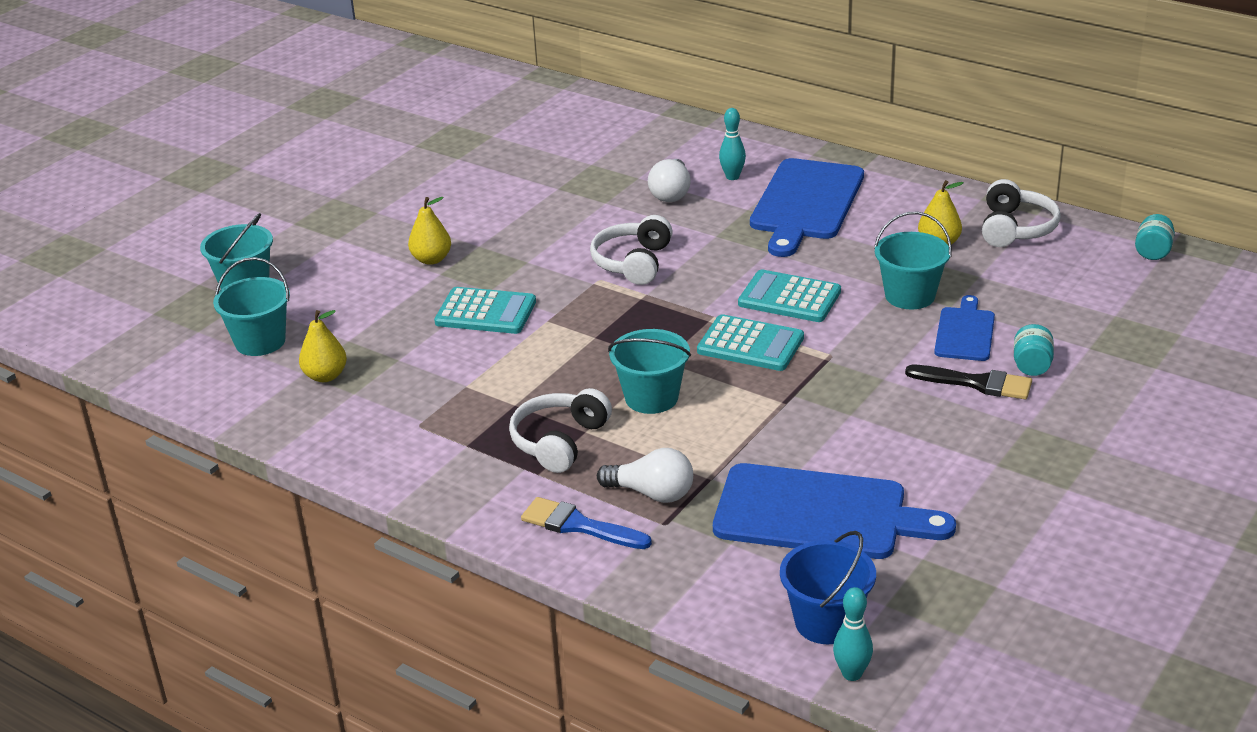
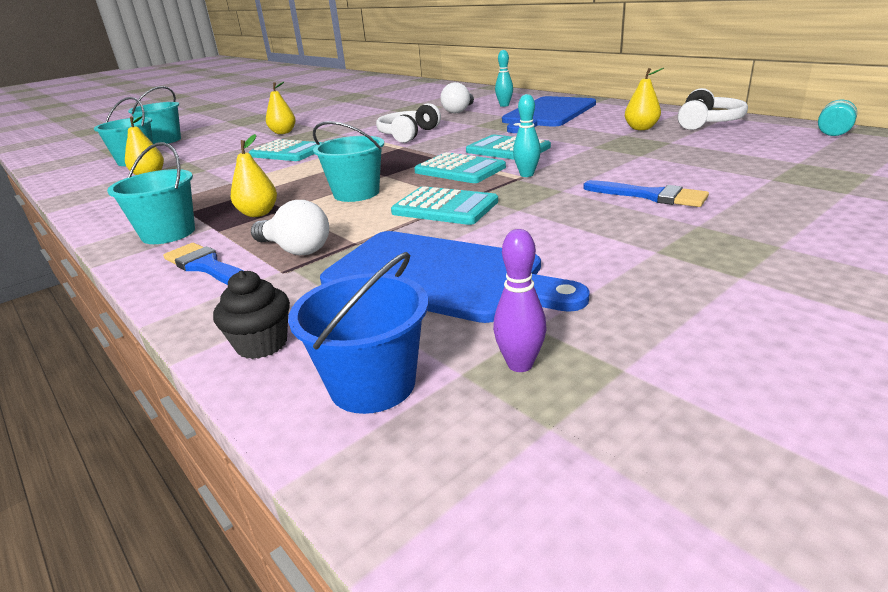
camera: 15 degrees right, 5 degrees down
white headphones [509,388,612,473] -> yellow pear [231,134,277,217]
turquoise bowling pin [833,587,873,681] -> turquoise bowling pin moved to [513,94,541,177]
turquoise bucket [874,212,952,309] -> turquoise bucket moved to [107,142,195,244]
black brush [905,365,1032,399] -> blue brush [583,180,709,207]
blue cutting board [934,295,995,361] -> none
turquoise jar [1014,324,1054,376] -> none
none -> black cupcake [213,270,290,359]
none -> turquoise calculator [391,186,498,225]
none -> purple bowling pin [493,229,546,372]

